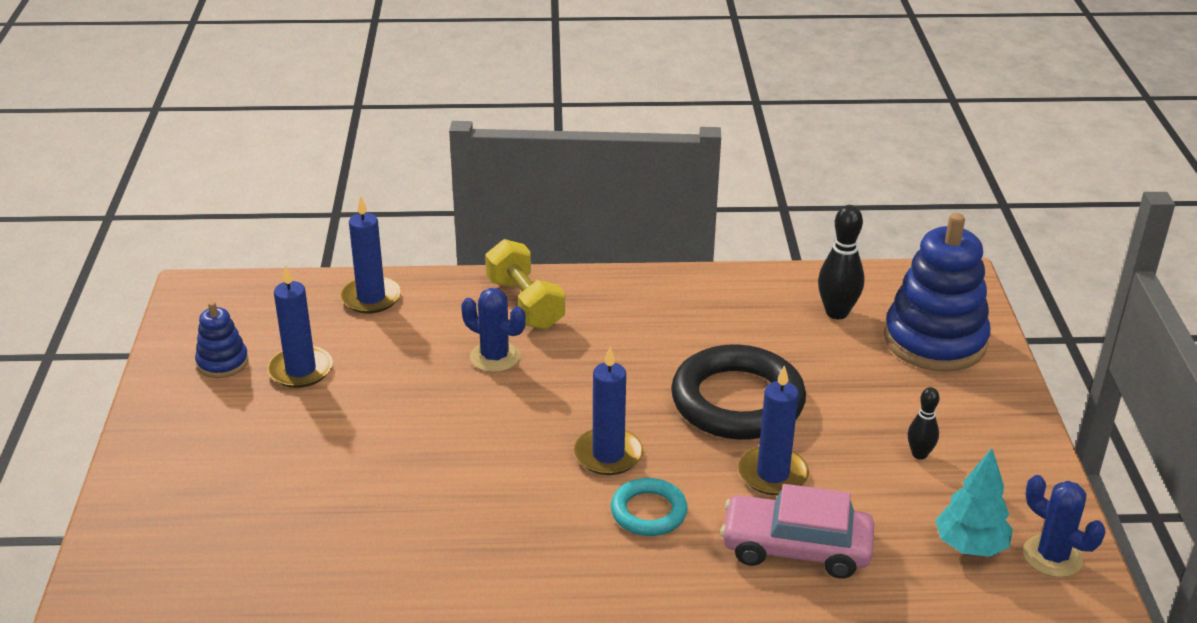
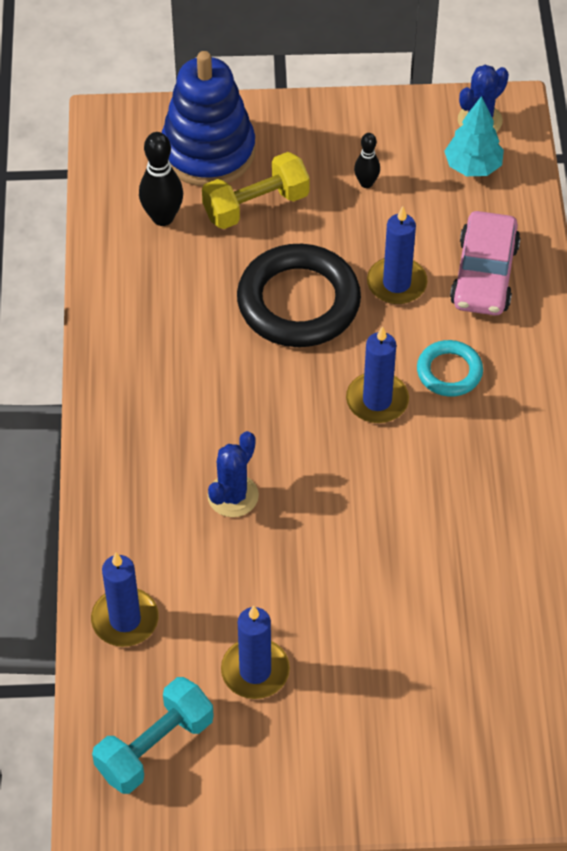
camera: 90 degrees left, 20 degrees up
blue stacking toy [195,301,248,378] -> none
yellow dumbbell [485,239,565,330] -> yellow dumbbell moved to [202,152,310,229]
none -> turquoise dumbbell [92,677,214,794]

